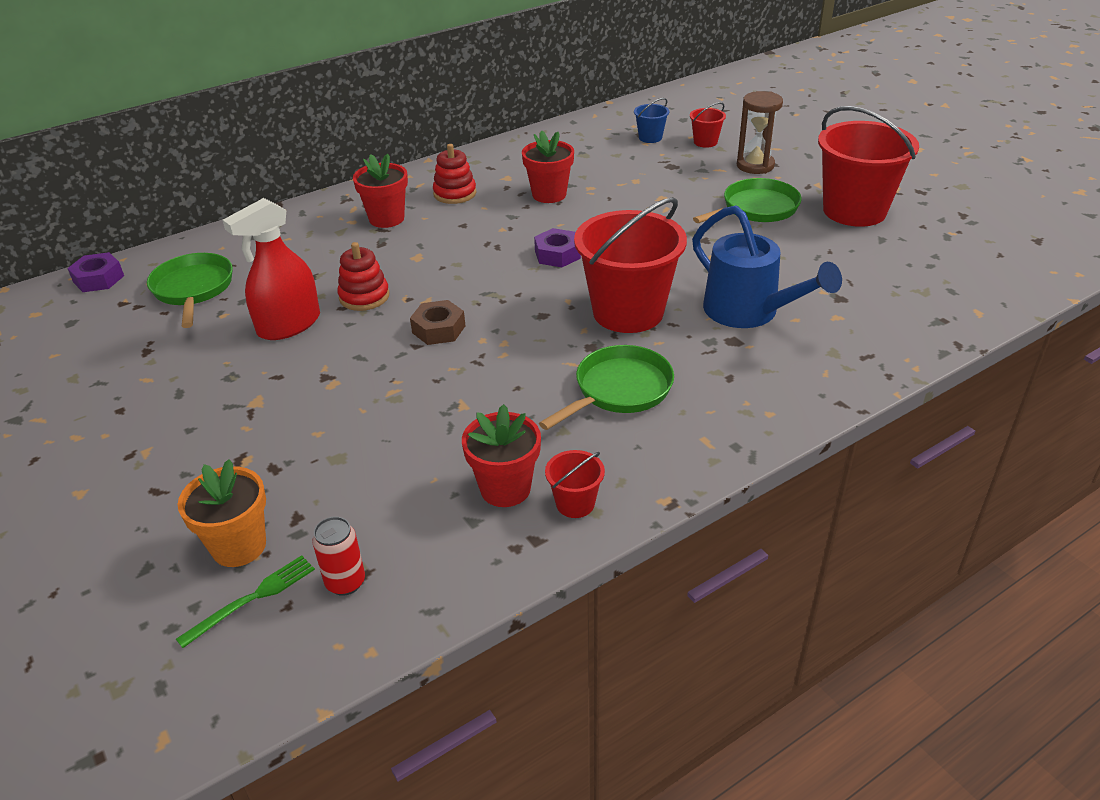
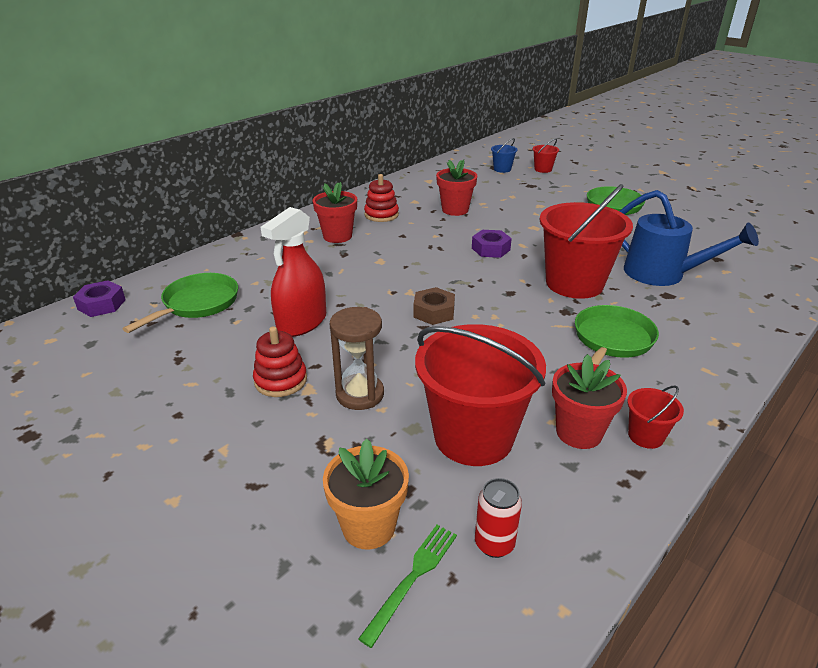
camera: 15 degrees left, 5 degrees down
green pan [147,253,233,328] -> green pan turned 60 degrees clockwise [123,273,238,333]
red stacking toy [338,242,389,311] -> red stacking toy moved to [253,326,307,397]
brown hourglass [737,91,783,174] -> brown hourglass moved to [330,307,384,410]
red bucket [818,106,919,227] -> red bucket moved to [415,324,546,466]

